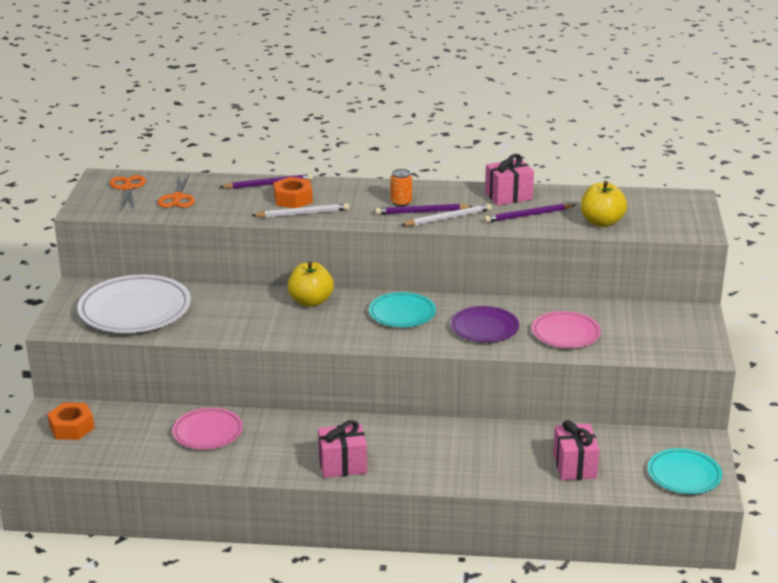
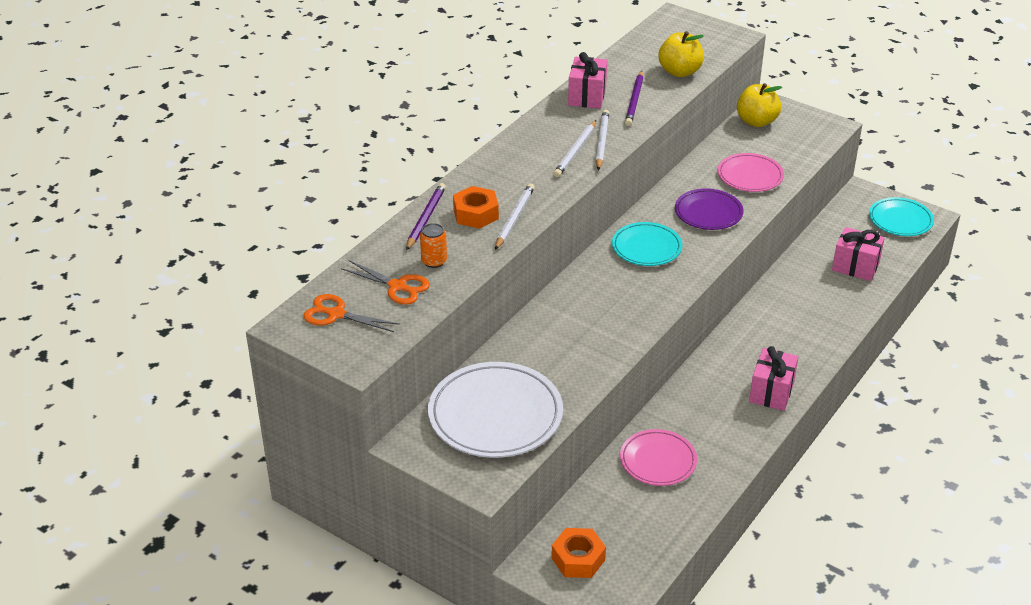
camera: 60 degrees left, 10 degrees up
yellow apple [287,261,334,307] -> yellow apple moved to [737,83,782,127]
purple pencil [375,204,473,215] -> white pencil [553,120,596,177]
orange can [390,169,412,207] -> orange can moved to [420,223,447,268]

